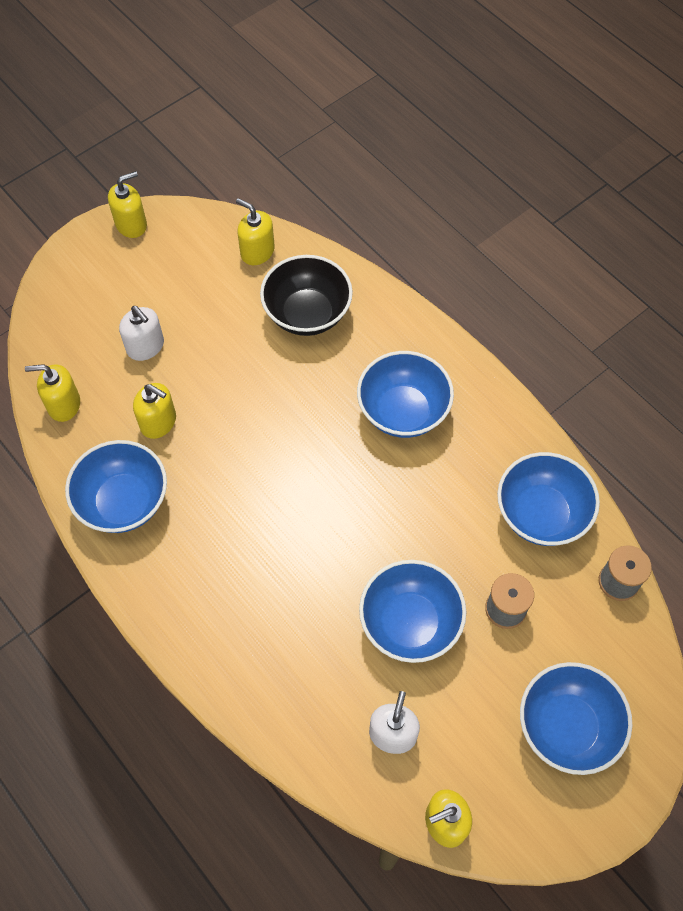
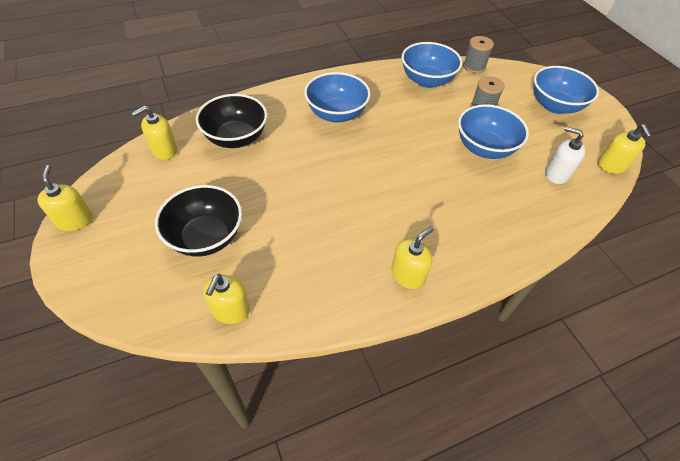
camera: 75 degrees left, 10 degrees down
blue bowl [65,440,167,533] -> none
white soap dispenser [119,306,164,361] -> black bowl [155,185,242,256]
yellow soap dispenser [133,383,176,439] -> yellow soap dispenser moved to [391,226,434,289]

